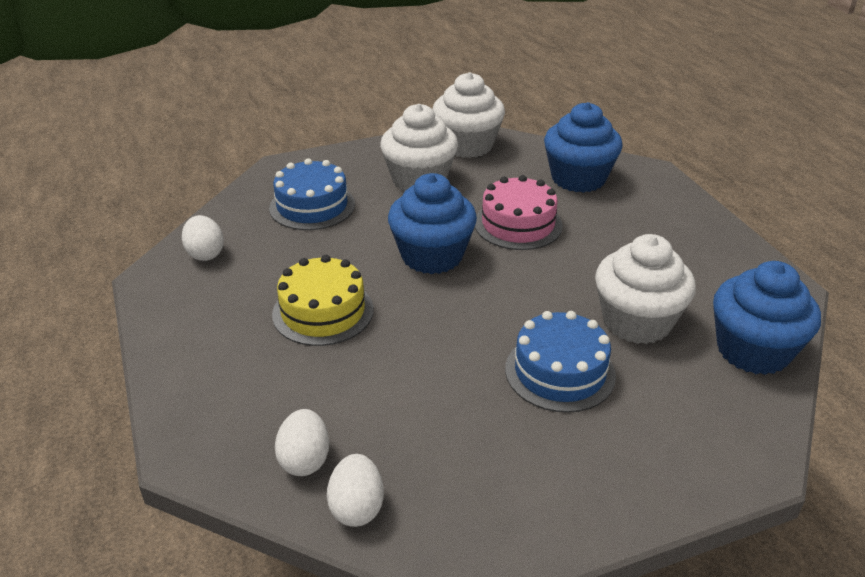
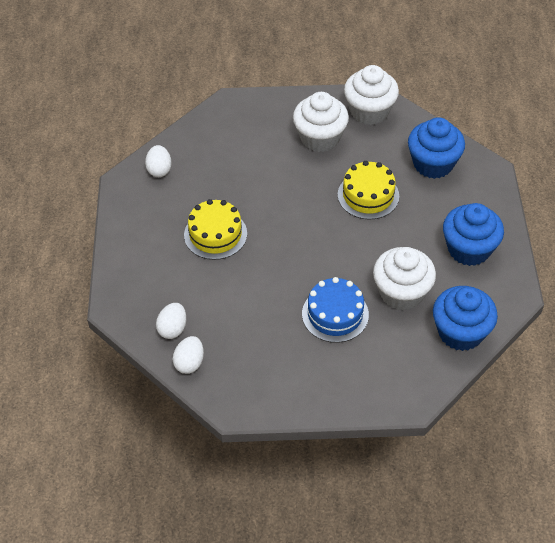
camera: 20 degrees right, 15 degrees up
blue cake [269,158,355,230] -> none
blue cupcake [388,173,477,274] -> blue cupcake moved to [443,203,504,266]
pink cake [475,175,563,250] -> yellow cake [338,161,399,219]

